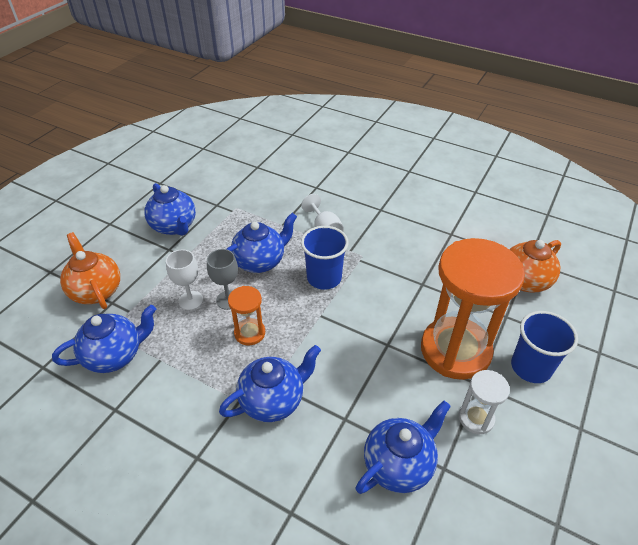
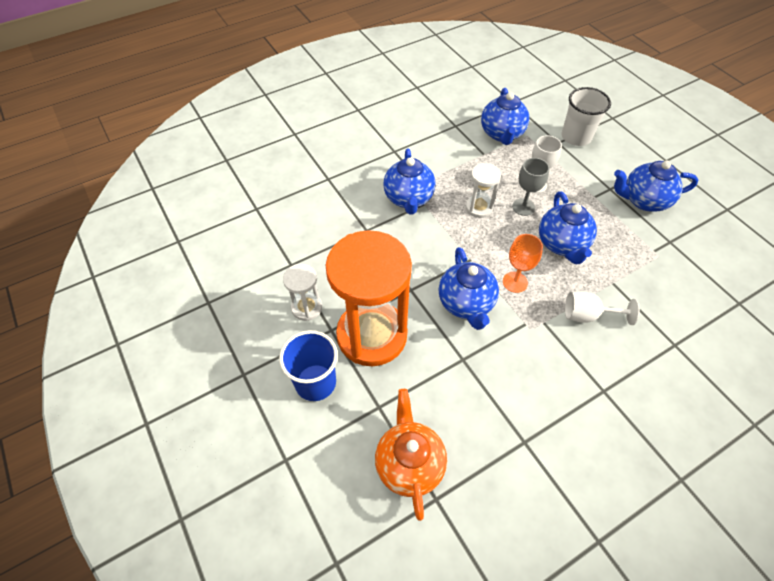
camera: 120 degrees right, 10 degrees up
orange teapot [60,232,120,309] -> white cup [562,87,611,146]
orange hourglass [228,286,265,345] -> white hourglass [466,163,501,218]
blue cup [301,226,349,290] -> orange goblet [503,234,543,293]
blue teapot [356,401,451,494] -> blue teapot moved to [439,247,499,330]

